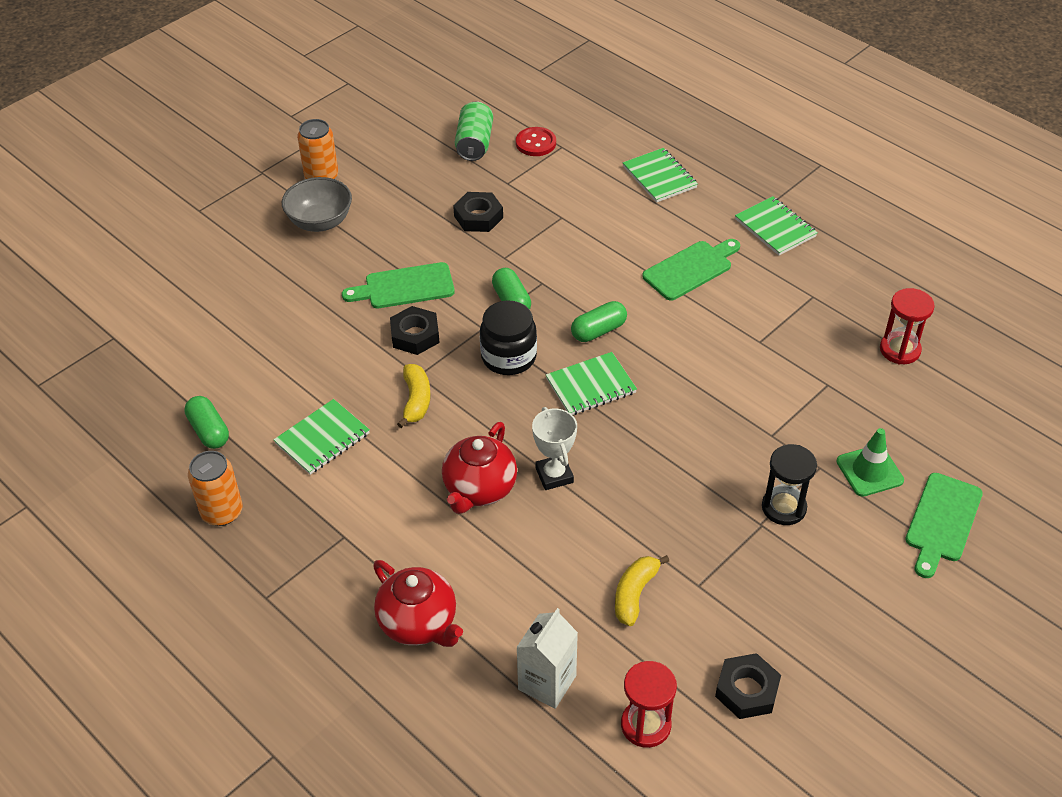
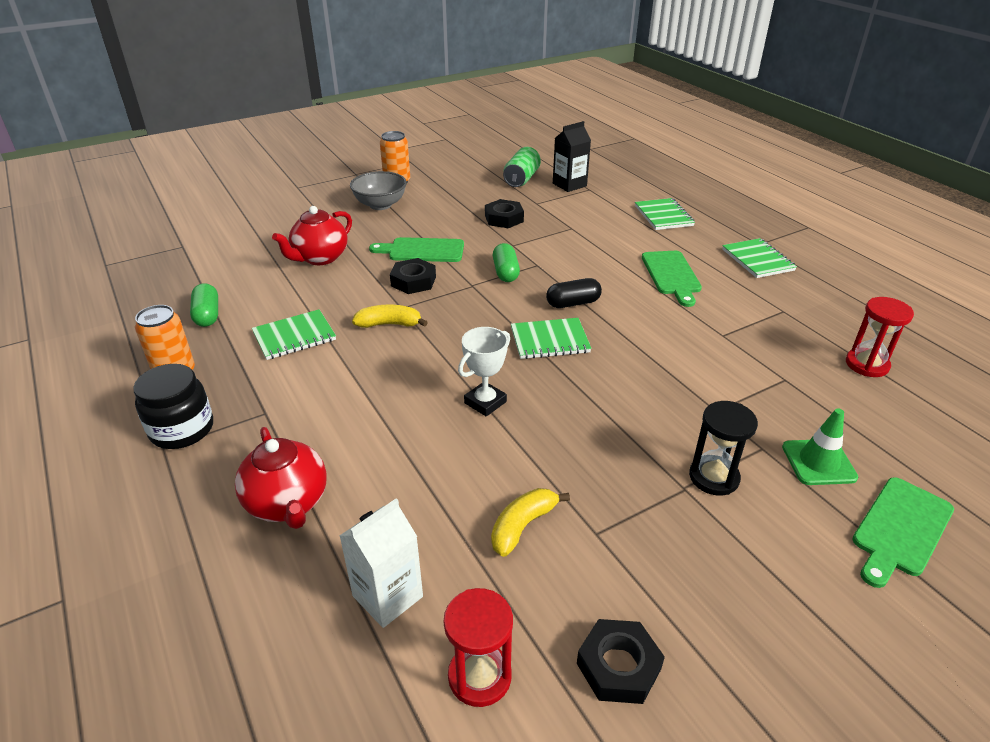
camera: 15 degrees right, 10 degrees down
yellow banana [397,364,431,428] -> yellow banana turned 105 degrees counterclockwise [352,305,428,328]
red teapot [442,422,517,514] -> red teapot moved to [272,206,352,265]
black jar [480,301,537,375] -> black jar moved to [133,364,213,449]
red button [516,127,556,156] -> black carton [553,121,591,192]
white trophy [532,407,577,490] -> white trophy turned 45 degrees clockwise [458,327,510,417]
green capsule [571,301,627,342] -> black capsule [546,278,602,308]
green cutting board [642,239,740,300] -> green cutting board turned 105 degrees clockwise [642,251,702,307]

